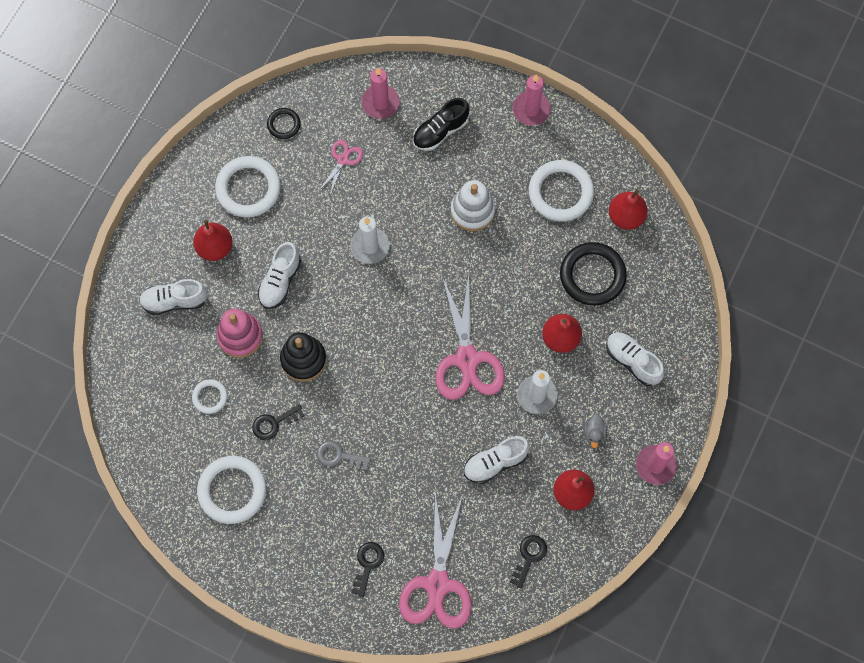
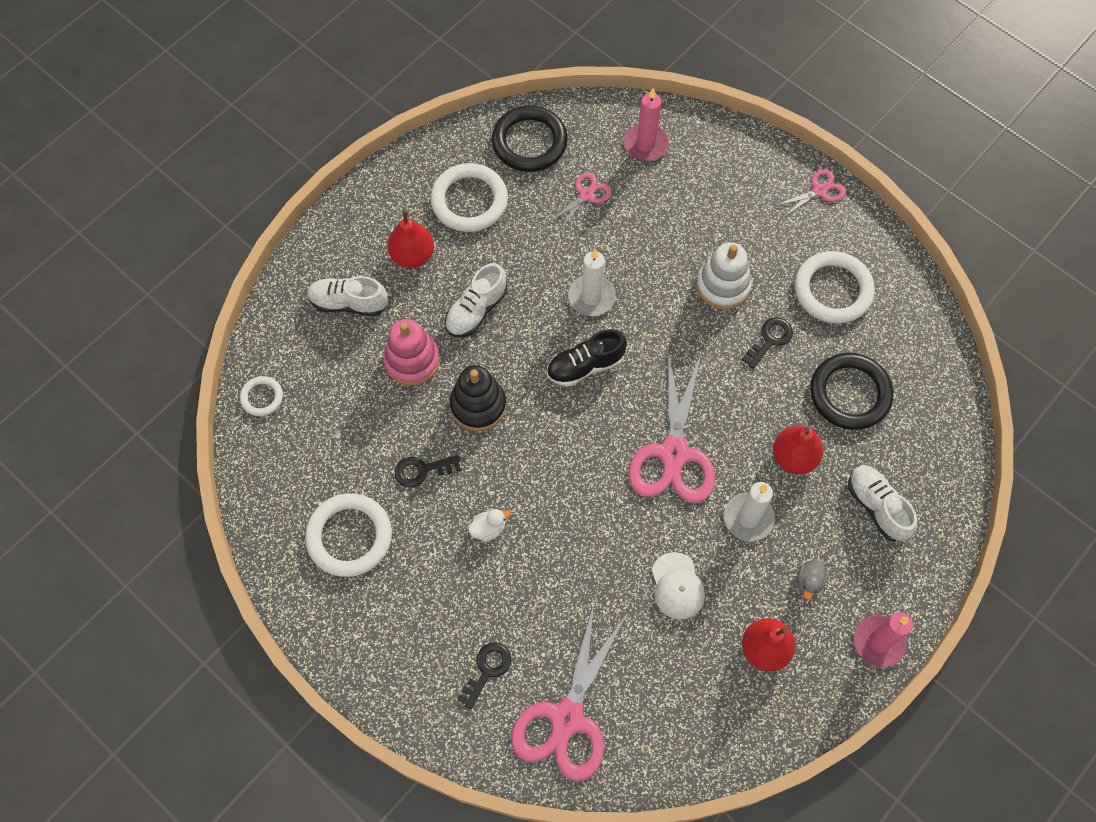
camera: 15 degrees right, 5 degrees down
white ring [192,379,227,414] -> white ring moved to [240,376,283,416]
black ring [267,108,301,139] -> black ring [492,105,568,172], size x1.92
grey key [317,441,371,471] -> white duck [468,509,511,542]
black shoe [413,98,469,151] -> black shoe moved to [547,329,627,387]
white shoe [464,436,530,484] -> white cap [652,552,705,620]
black key [510,535,547,588] -> black key moved to [742,317,793,369]
pink candle [513,75,551,126] -> pink scissors [775,169,846,218]
red pear [609,189,648,230] -> none

